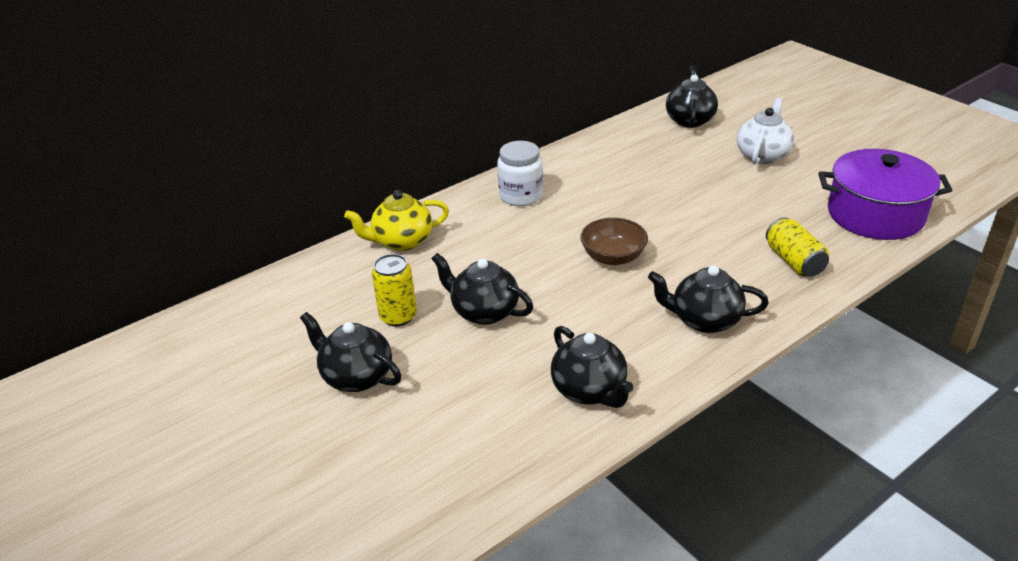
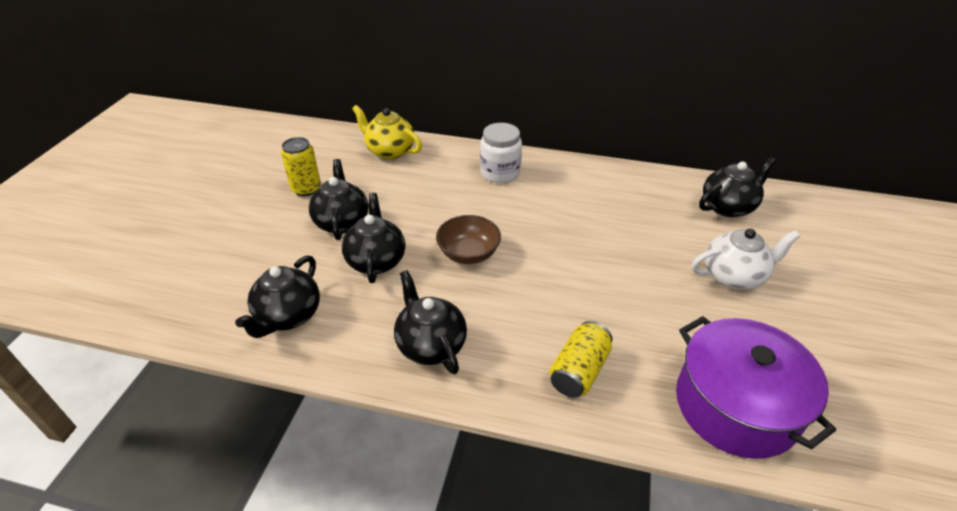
camera: 50 degrees right, 5 degrees up
black teapot [300,312,401,392] -> black teapot moved to [342,193,405,283]

